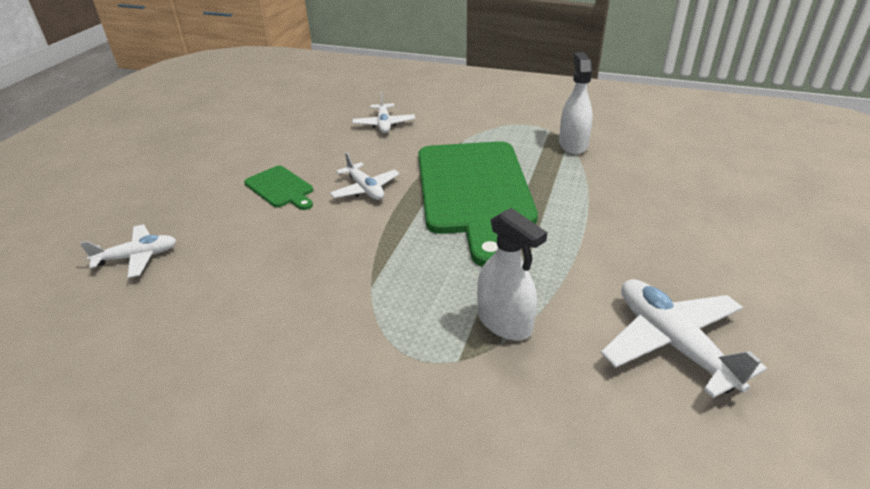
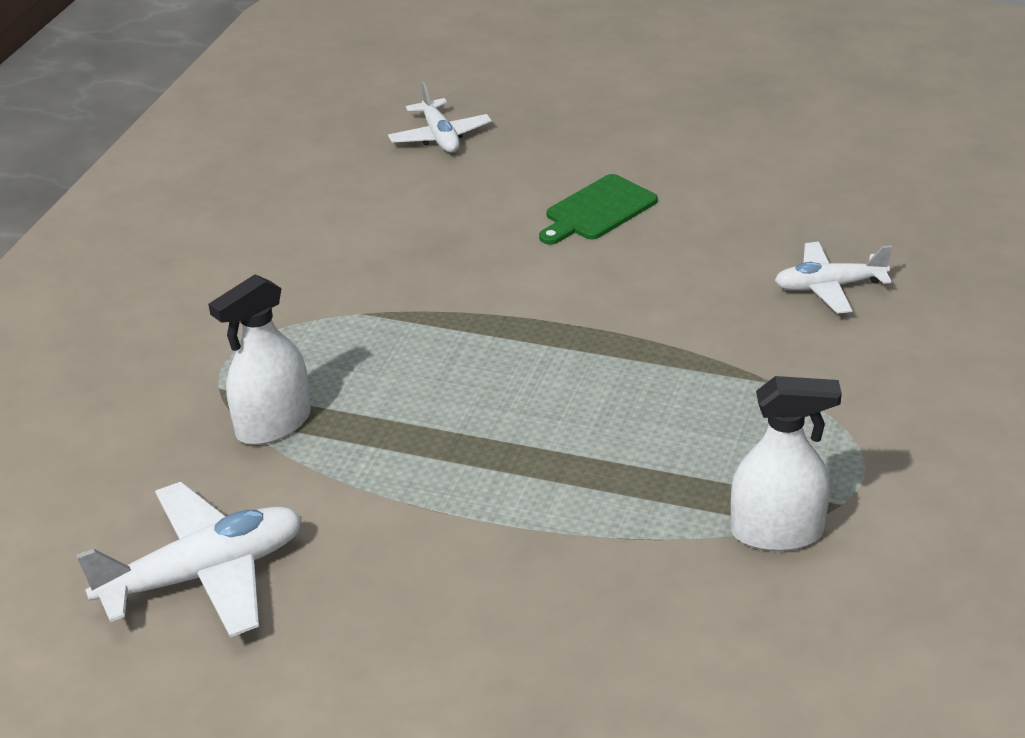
camera: 90 degrees right, 0 degrees up
white plane [330,152,399,200] -> none
green cutting board [418,141,538,267] -> none

